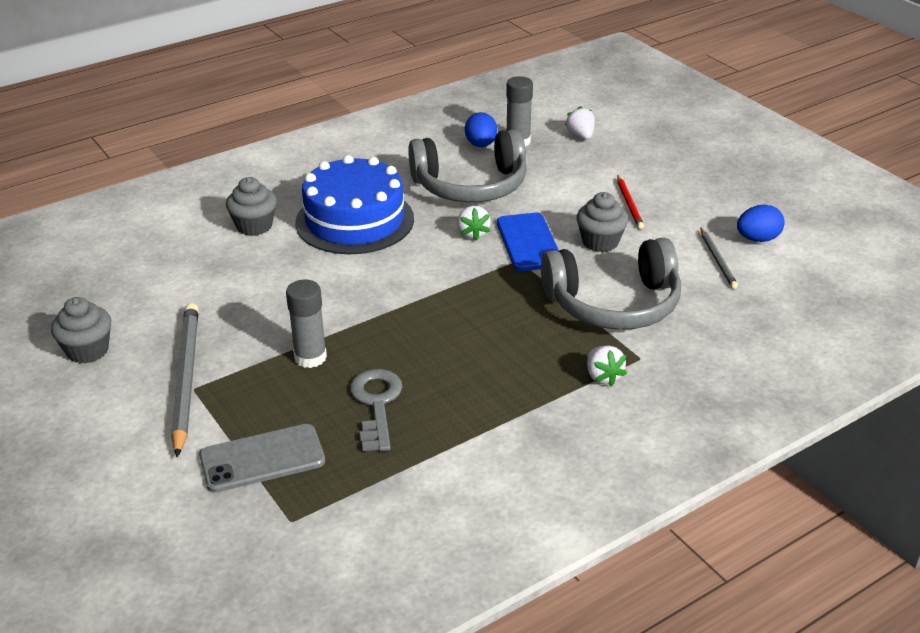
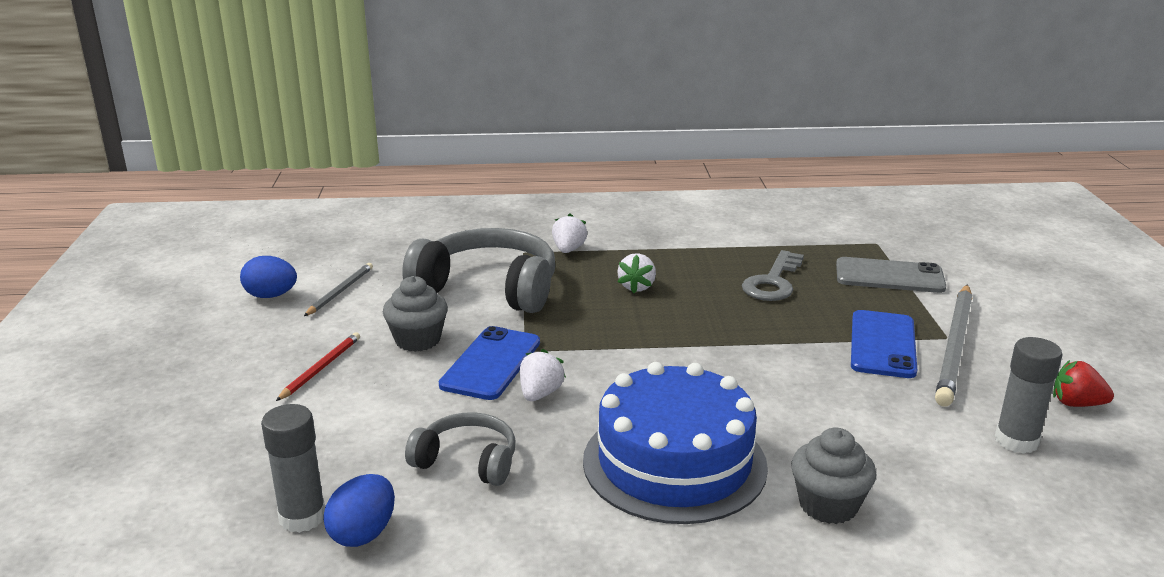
camera: 150 degrees left, 10 degrees down
grey cupcake [51,297,111,363] -> red strawberry [1053,360,1114,407]
grey glue stick [286,280,327,368] -> grey glue stick moved to [995,337,1062,454]
grey headphones [408,129,527,202] -> grey headphones [405,412,515,486], size x0.55
white strawberry [565,106,595,140] -> white strawberry moved to [618,253,656,293]
none -> blue phone [851,310,917,378]

